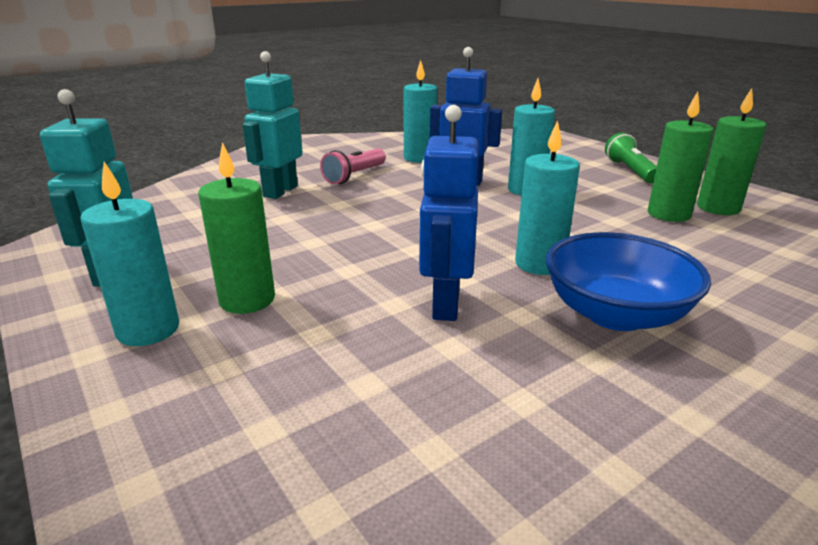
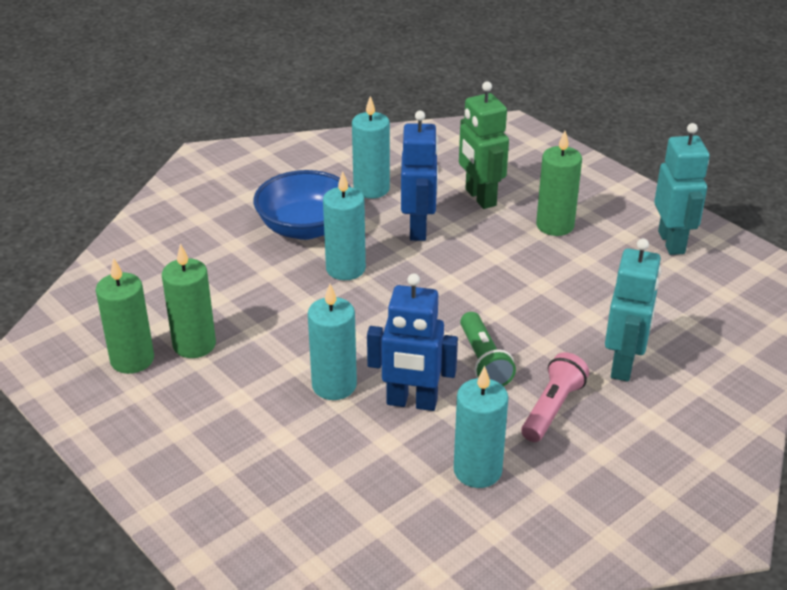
camera: 175 degrees right, 10 degrees up
turquoise candle [80,162,179,346] -> turquoise candle moved to [352,96,390,199]
green flashlight [605,133,657,183] -> green flashlight moved to [460,312,516,386]
none -> green robot [459,82,509,209]

